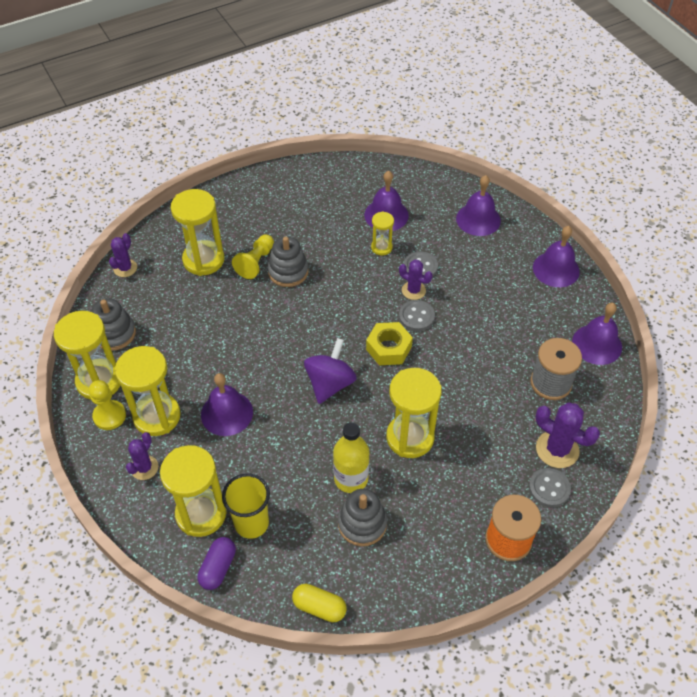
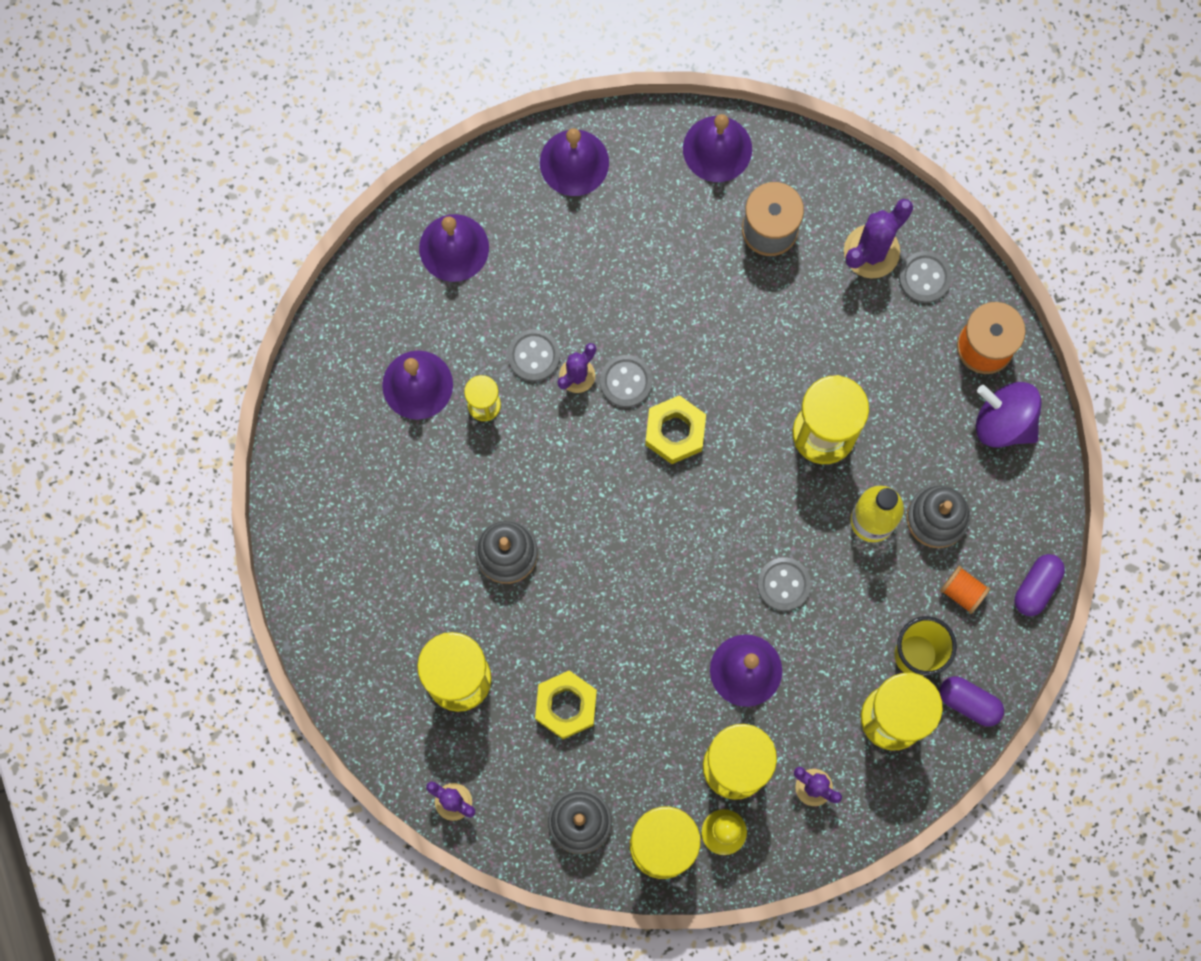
camera: 80 degrees left, 25 degrees up
yellow pawn [232,234,274,279] -> none
yellow capsule [292,584,347,622] -> purple capsule [1014,554,1065,616]
purple spinning top [304,338,357,404] -> purple spinning top moved to [976,382,1042,448]
none -> yellow nut [535,670,597,739]
none -> grey button [757,557,811,611]
none -> orange spool [940,566,990,614]

